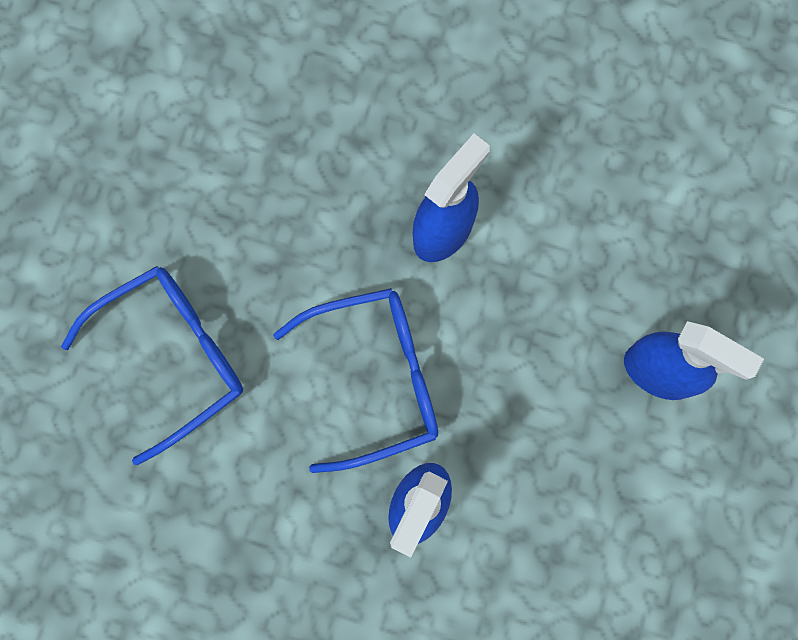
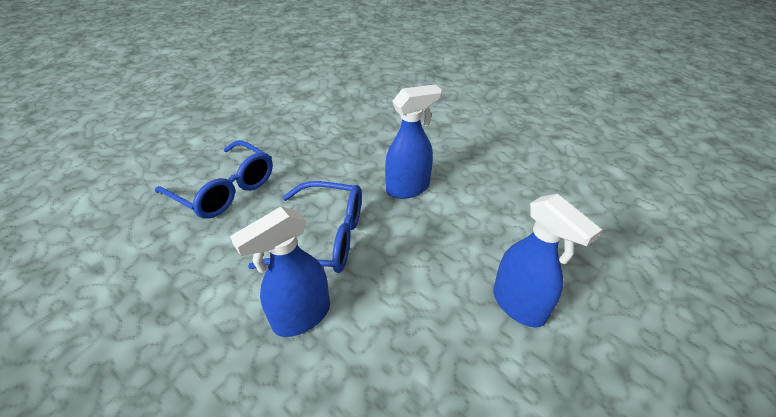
camera: 25 degrees right, 35 degrees down
blue glasses [61,266,243,465] -> blue glasses turned 45 degrees clockwise [155,140,273,219]

